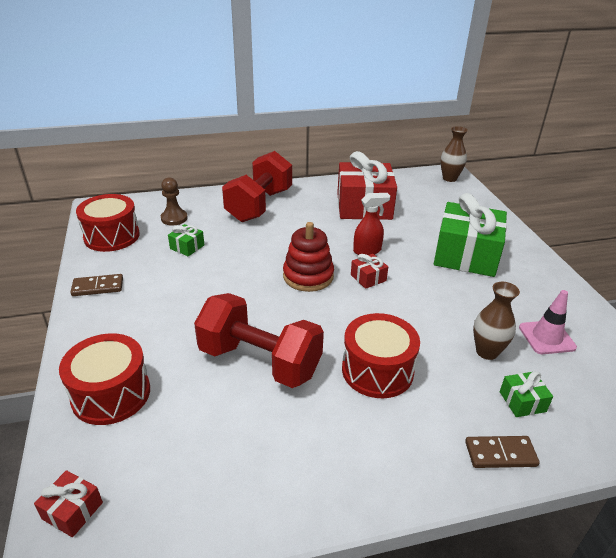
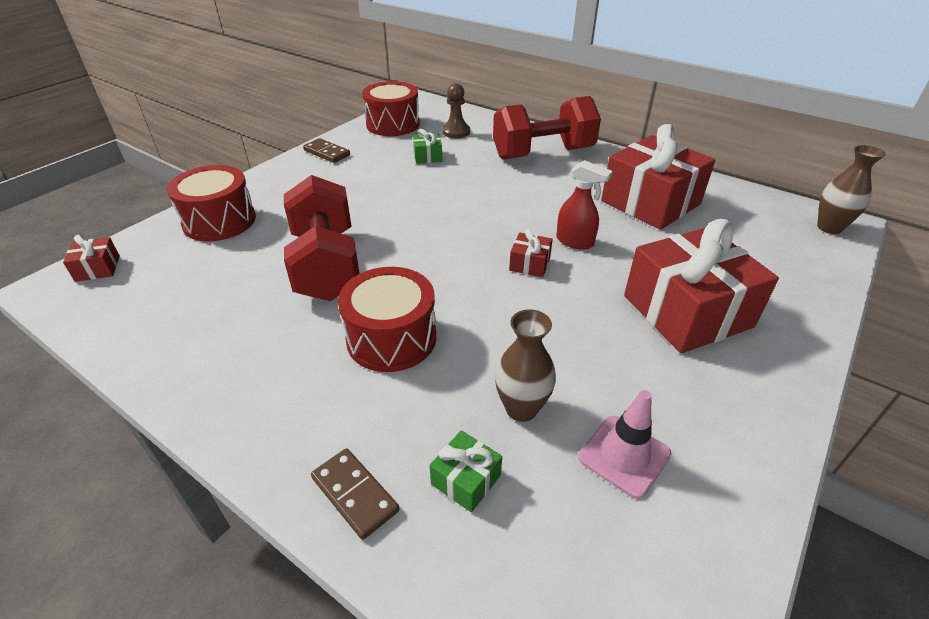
camera: 50 degrees right, 5 degrees up
red stacking toy [283,222,334,292] -> none
green gift [434,193,507,277] -> red gift [624,219,779,353]

